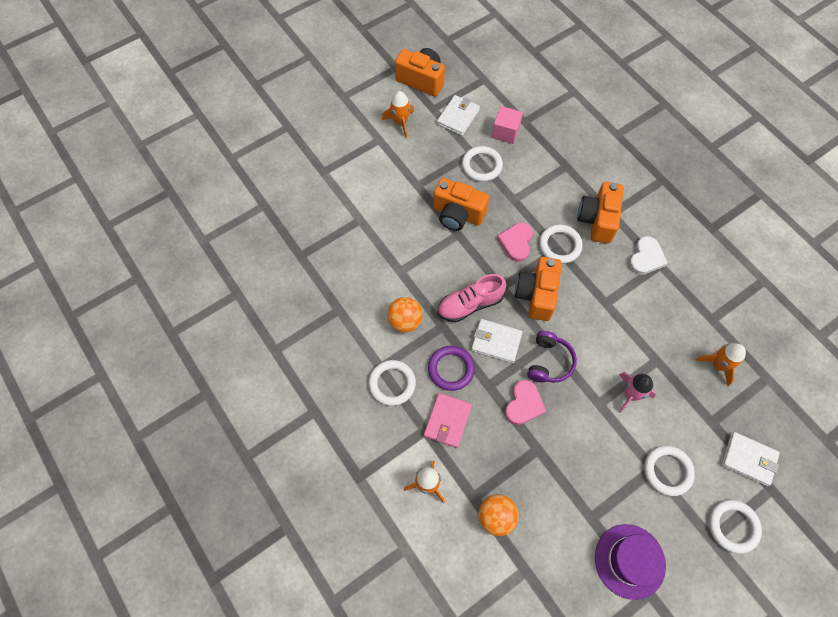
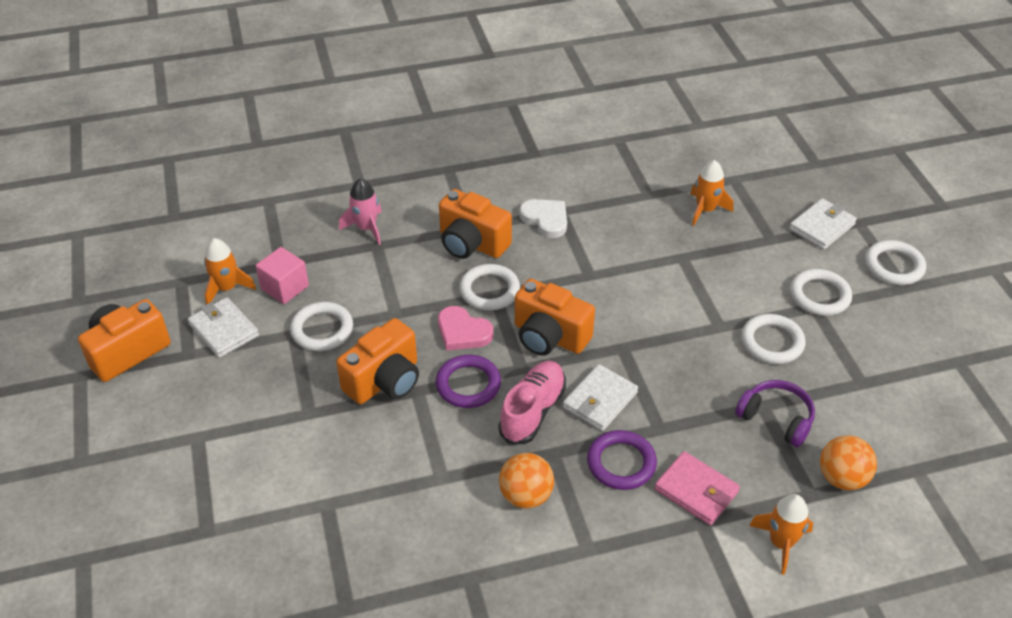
camera: 70 degrees left, 20 degrees down
white ring [369,360,416,406] -> white ring moved to [741,314,805,364]
orange rocket [382,91,414,138] -> orange rocket moved to [204,238,256,304]
pink shoe [438,274,506,322] -> pink shoe turned 150 degrees counterclockwise [498,361,566,445]
pink heart [505,380,546,425] -> none
purple headphones [527,331,577,383] -> purple headphones moved to [735,380,815,447]
purple hat [595,524,666,600] -> none
pink rocket [619,372,656,413] -> pink rocket moved to [339,178,382,245]
none -> purple ring [436,355,501,408]

